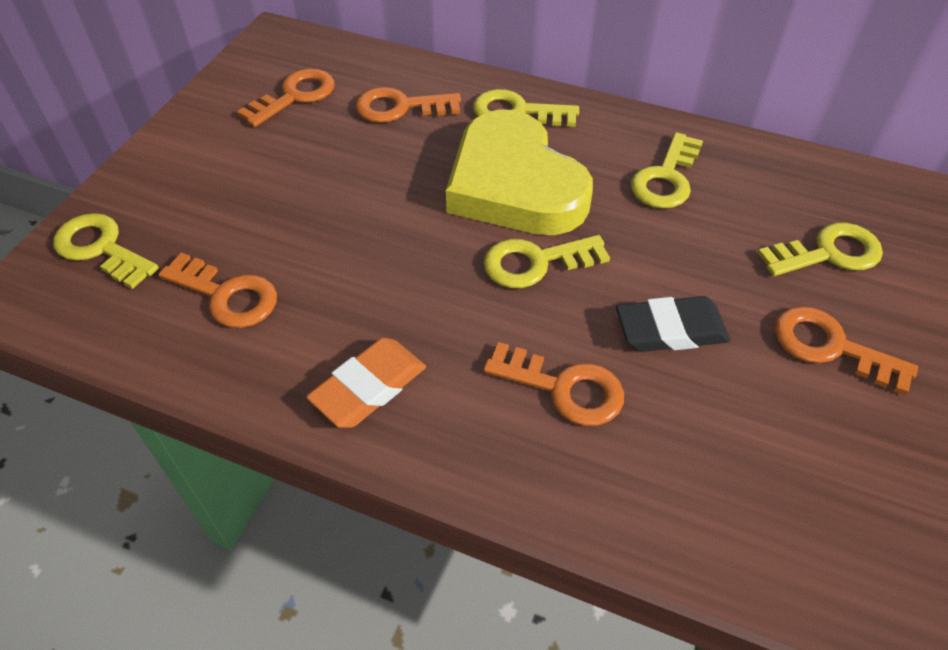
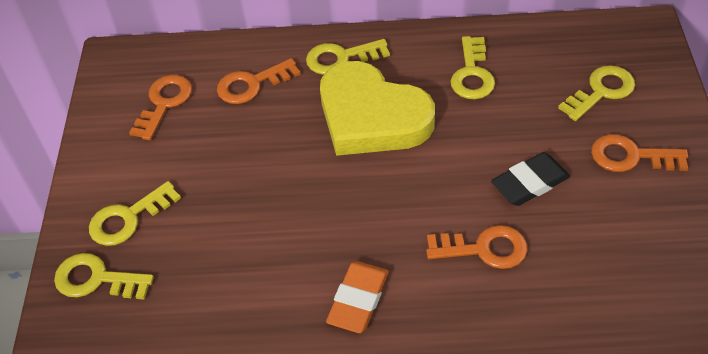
camera: 20 degrees left, 0 degrees up
orange key [158,253,277,328] -> none
yellow key [483,235,610,288] -> yellow key moved to [89,181,181,246]

